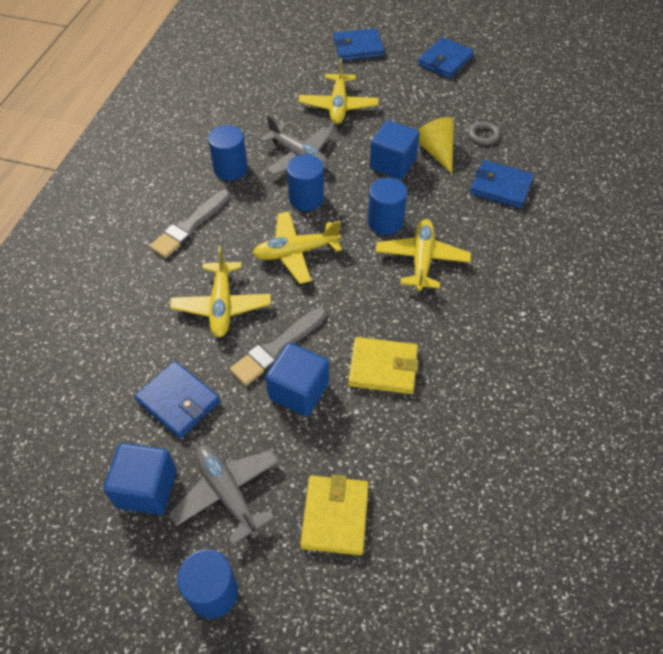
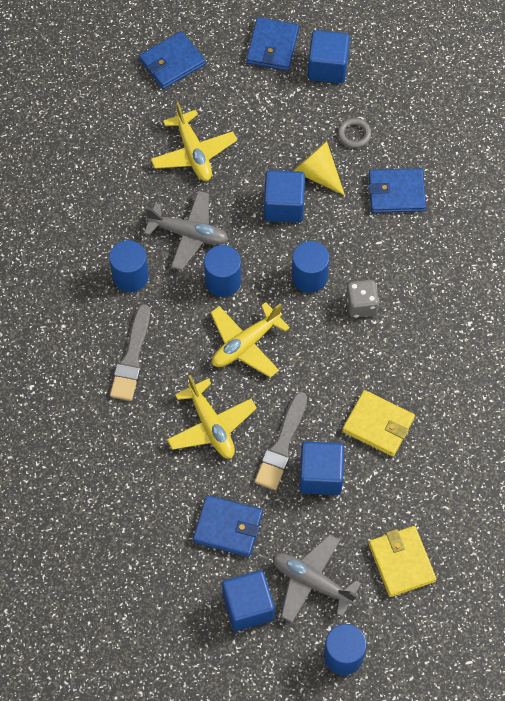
camera: 25 degrees left, 10 degrees up
yellow wallet [348,337,419,394] -> yellow wallet turned 45 degrees clockwise [342,390,415,456]
yellow plane [375,219,471,291] -> grey dice [346,280,379,318]
none -> blue cube [308,30,350,83]

